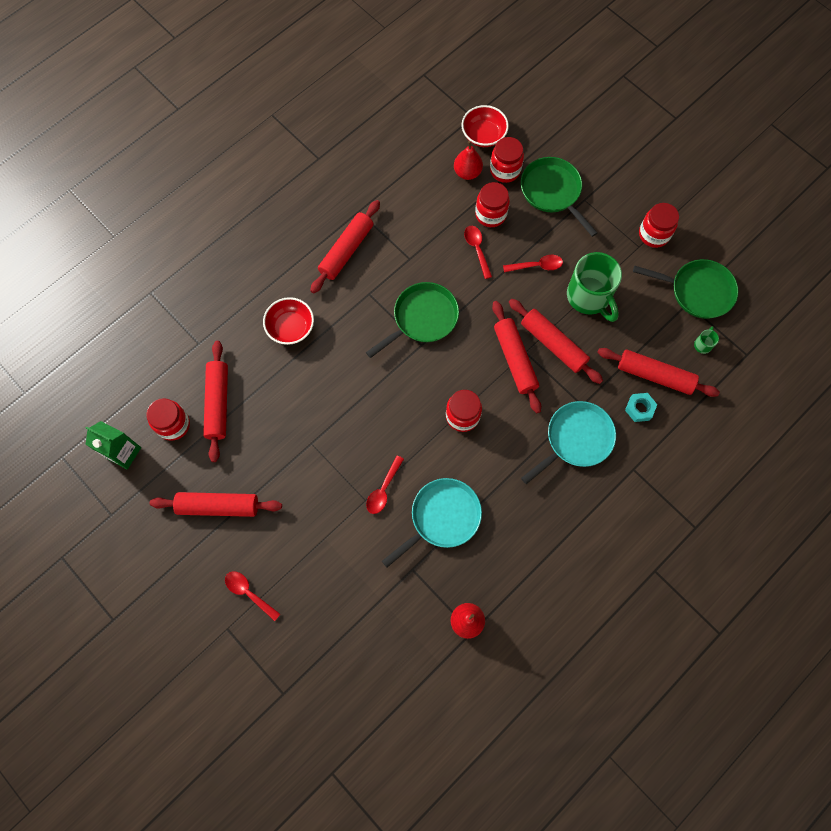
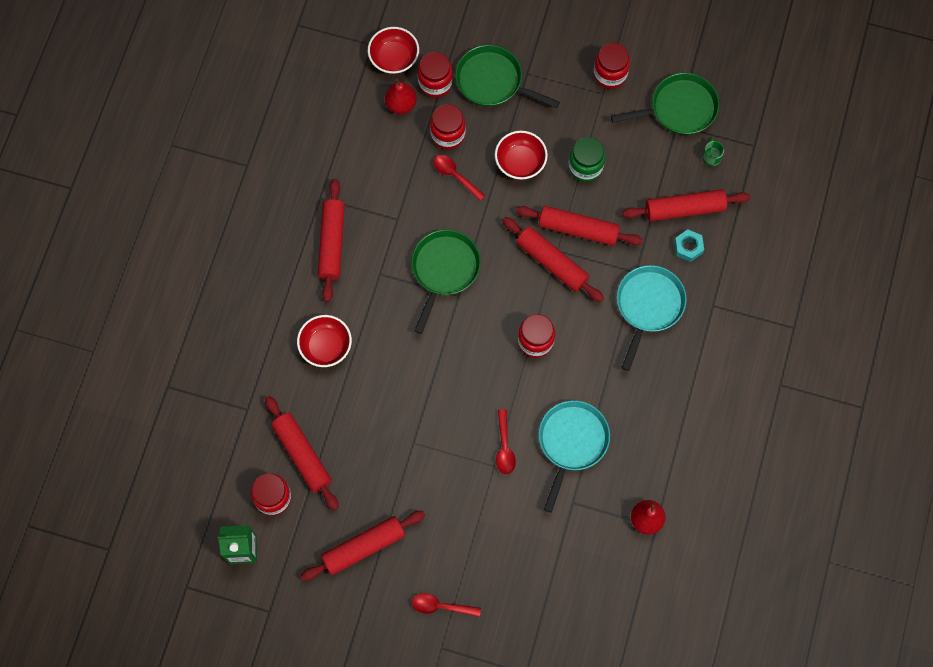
camera: 30 degrees left, 0 degrees up
red spoon [503,255,563,272] -> red bowl [495,131,548,180]
green mug [567,252,622,322] -> green jar [568,137,605,182]

